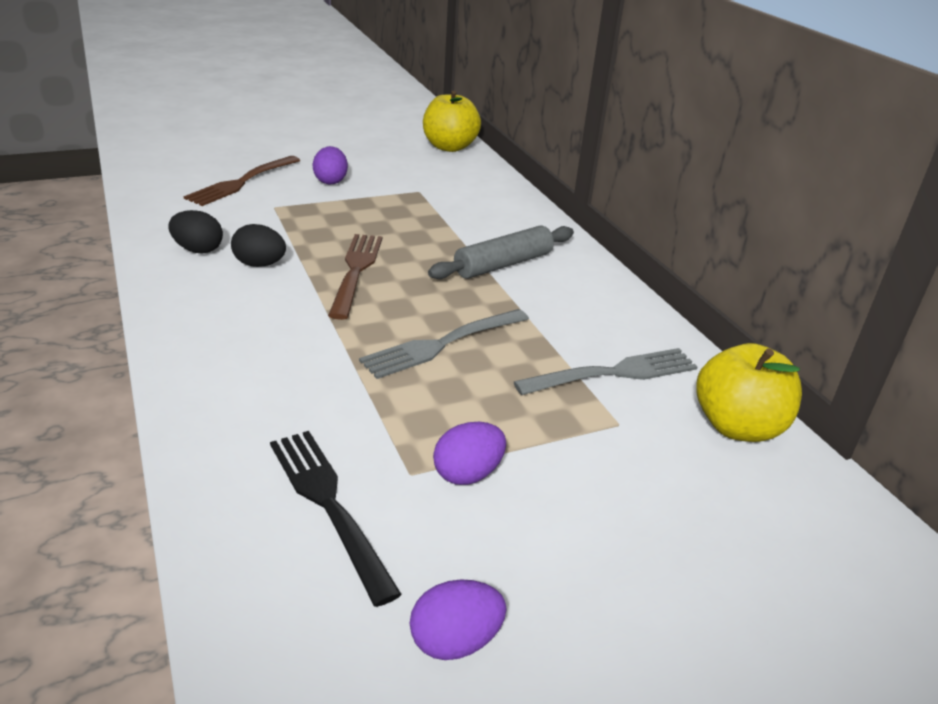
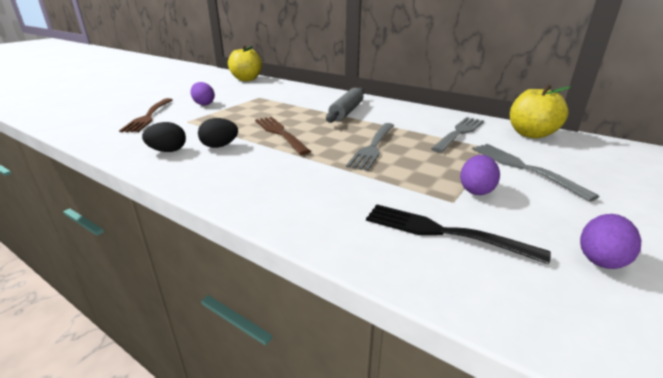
camera: 30 degrees left, 5 degrees down
none -> grey fork [472,144,599,201]

